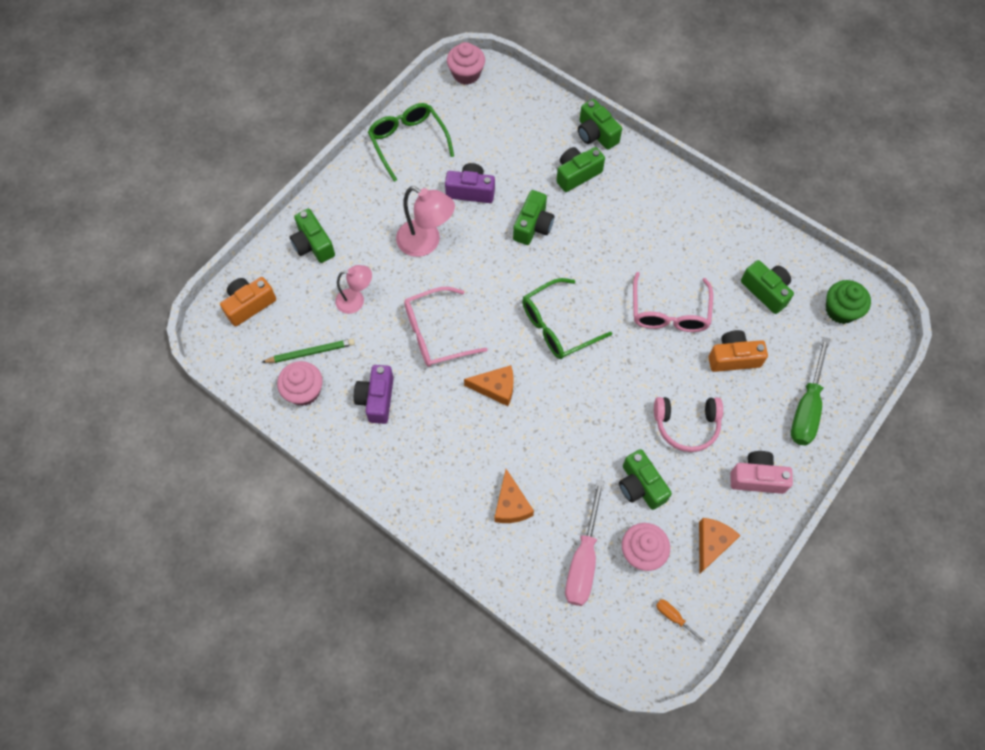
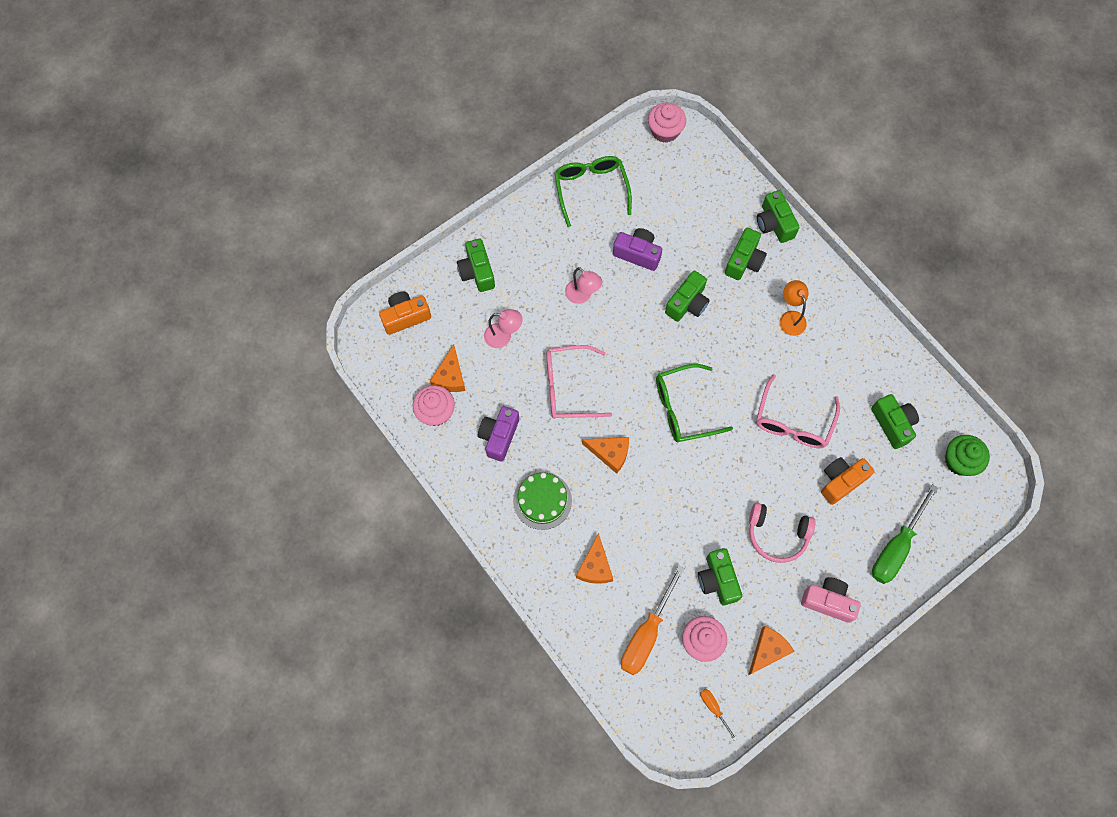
camera: 15 degrees right, 5 degrees up
green pencil [262,339,355,363] -> orange cheese [430,345,466,392]
pink lamp [396,186,455,257] -> pink lamp [565,267,602,304], size x0.64
green camera [556,147,605,192] -> green camera turned 135 degrees clockwise [725,228,767,280]
pink screwdriver [565,480,605,606] -> orange screwdriver [621,565,685,675]
orange camera [708,330,768,372] -> orange camera turned 45 degrees counterclockwise [821,457,875,505]
none -> green cake [513,472,572,530]
none -> orange lamp [780,280,809,336]

